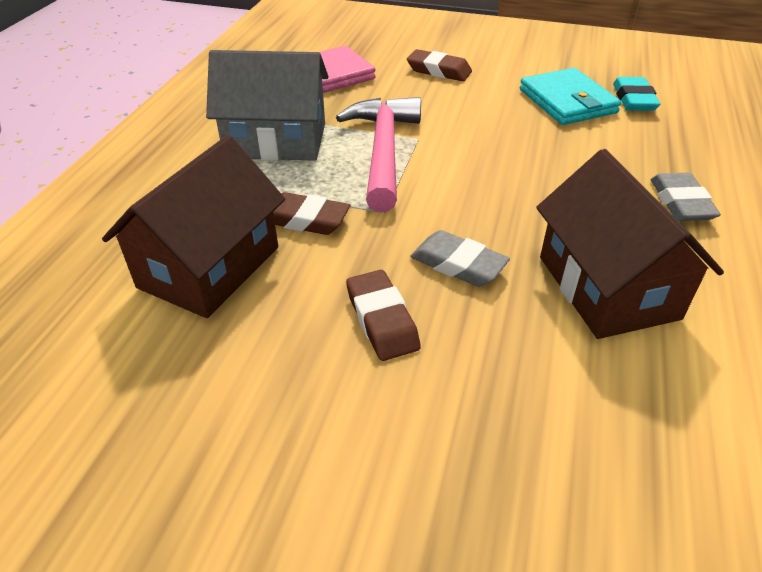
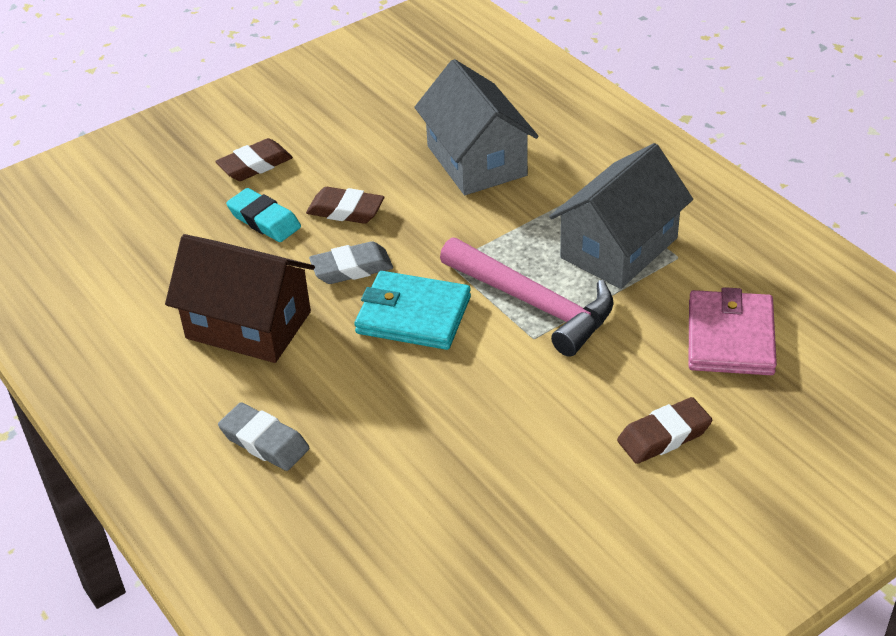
camera: 130 degrees right, 0 degrees up
brown house [102,135,285,318] -> grey house [414,59,539,195]
brown eraser [273,192,350,235] -> brown eraser moved to [215,138,293,181]
turquoise wallet [520,68,621,125] -> turquoise wallet moved to [354,271,471,350]
turquoise eraser [613,77,660,111] -> turquoise eraser moved to [226,188,301,242]

